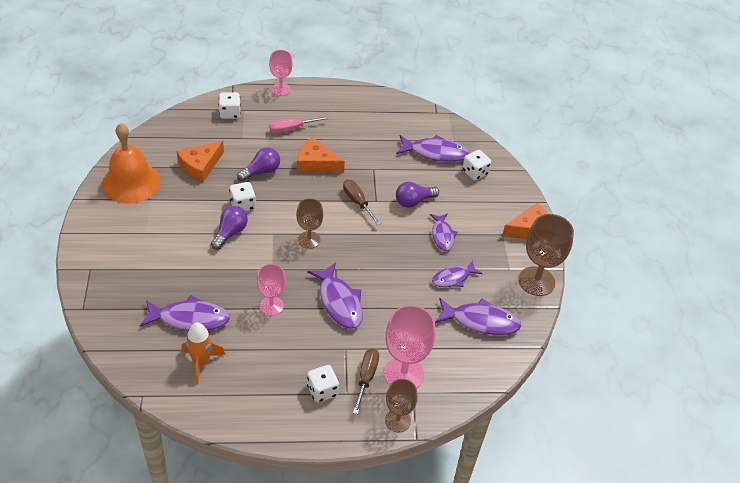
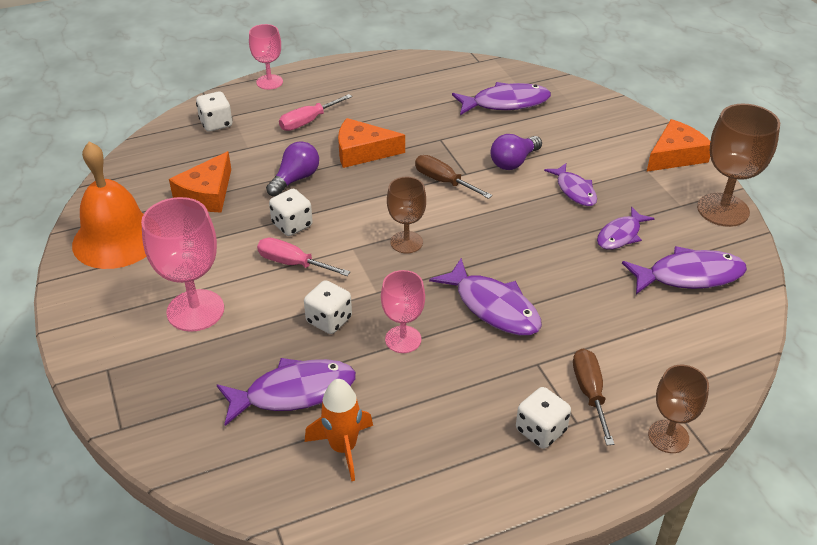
camera: 15 degrees left, 5 degrees down
purple light bulb [211,206,248,250] -> pink screwdriver [257,238,350,276]
pink goblet [384,305,435,388] -> pink goblet moved to [141,197,224,332]
white dice [462,150,491,181] -> white dice moved to [304,280,352,334]

